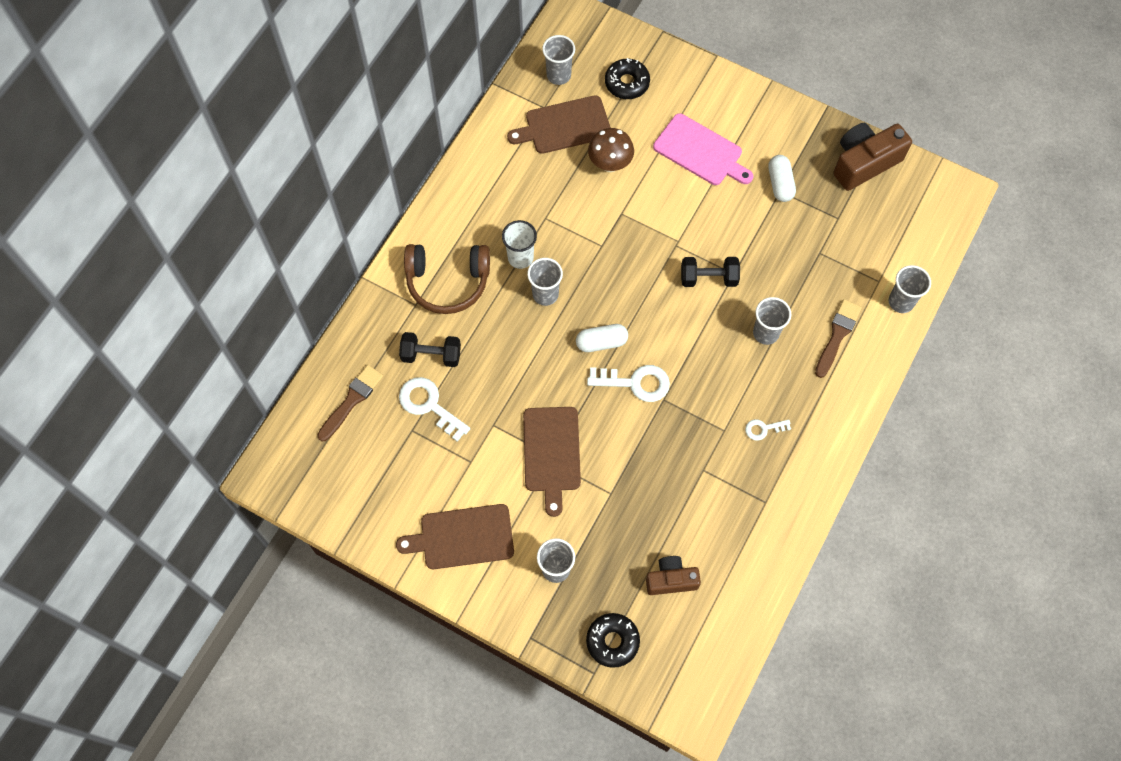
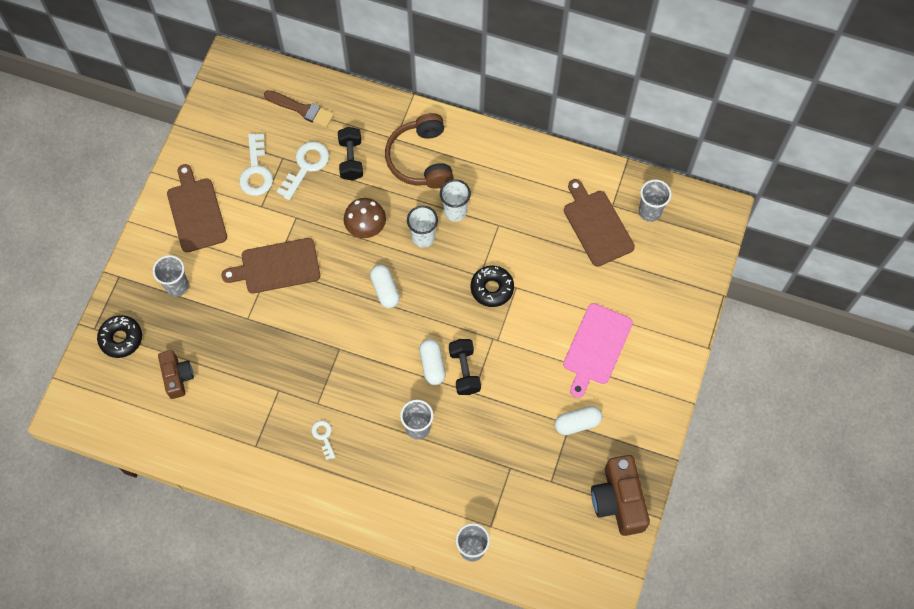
camera: 80 degrees right, 0 degrees up
grey cup [527,258,563,306] -> white cup [407,206,438,248]
white key [587,365,670,402] -> white key moved to [239,133,273,196]
brown mushroom [588,128,634,172] -> brown mushroom moved to [344,198,386,238]
black donut [605,58,650,99] -> black donut moved to [471,266,514,307]
brown brush [815,299,862,378] -> none
brown camera [833,123,912,191] -> brown camera turned 150 degrees counterclockwise [591,455,650,536]
none -> white capsule [419,339,446,385]

